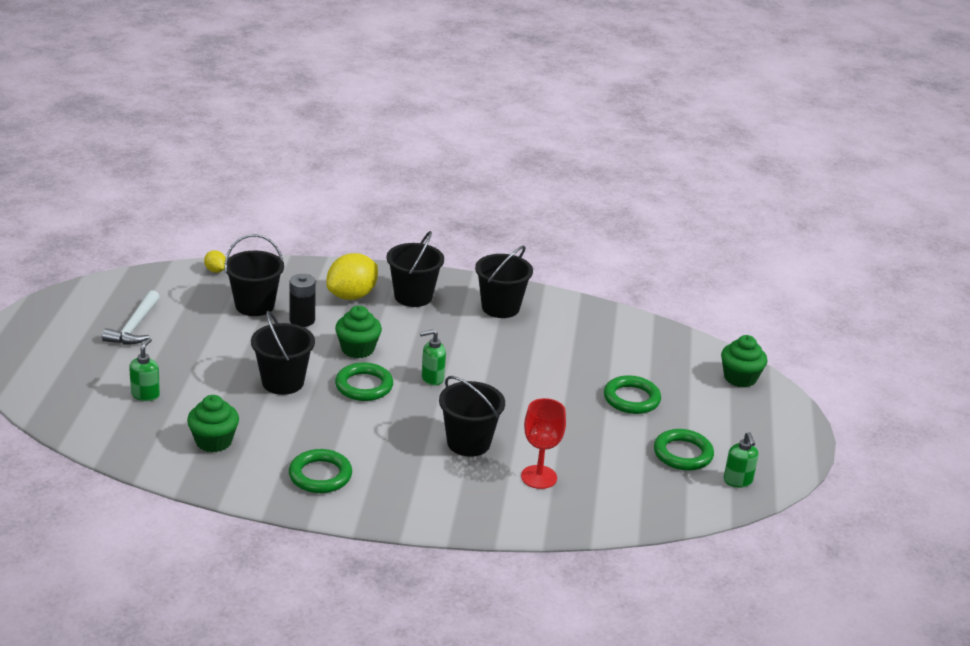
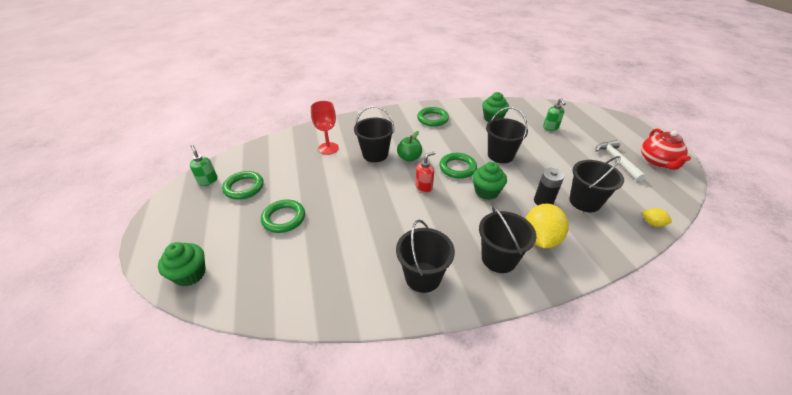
camera: 160 degrees right, 10 degrees up
green soap dispenser [420,329,446,385] -> red soap dispenser [416,151,436,193]
none -> green apple [397,131,422,162]
none -> red teapot [641,128,691,170]

